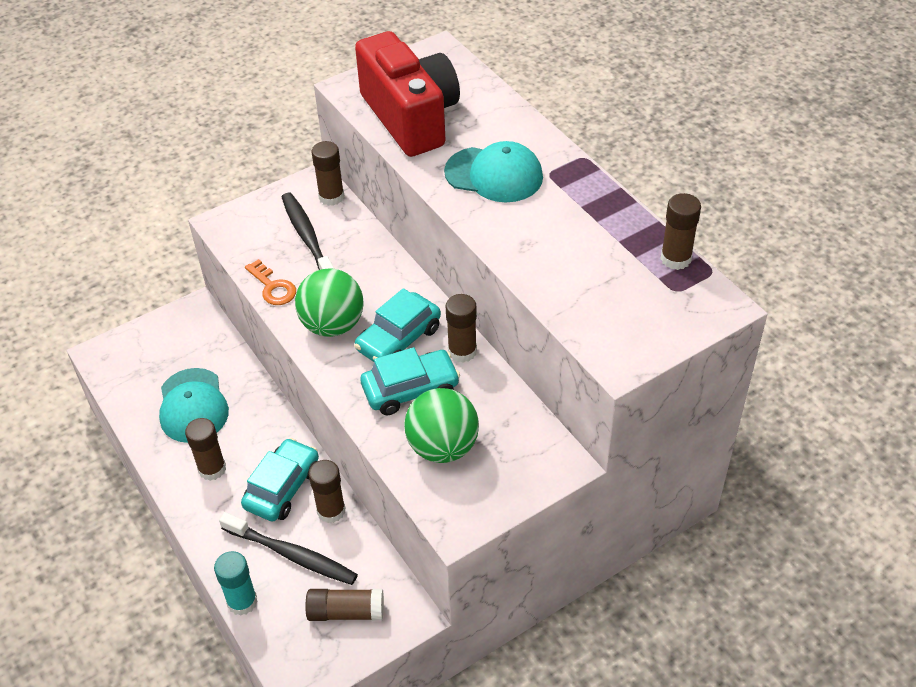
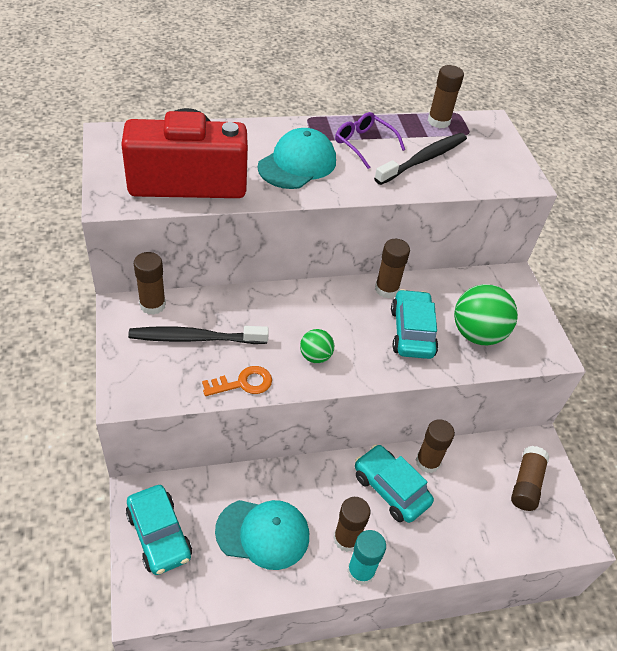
camera: 75 degrees left, 0 degrees up
turquoise glue stick [214,551,258,616] -> turquoise glue stick moved to [347,530,386,585]
black toothbrush [219,512,358,585] -> black toothbrush moved to [374,133,467,185]
green ball [295,268,363,337] -> green ball [300,329,334,363], size x0.54
turquoise car [354,288,441,362] -> turquoise car moved to [126,485,192,575]
none -> purple glasses [335,112,405,169]

